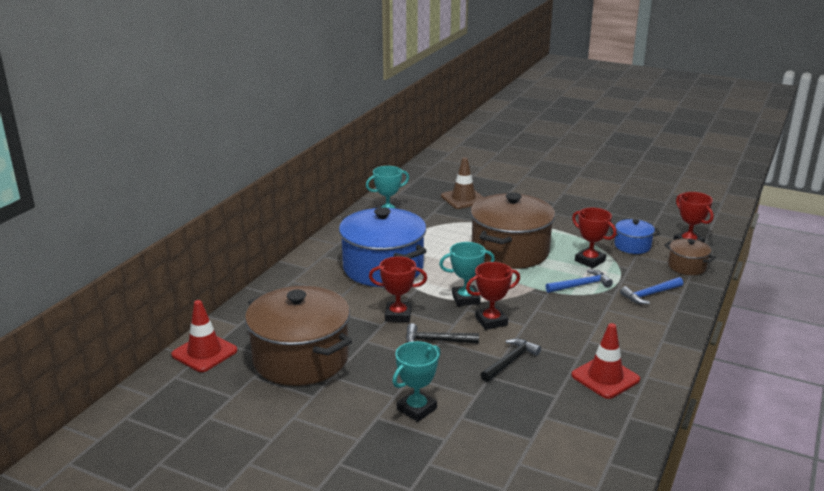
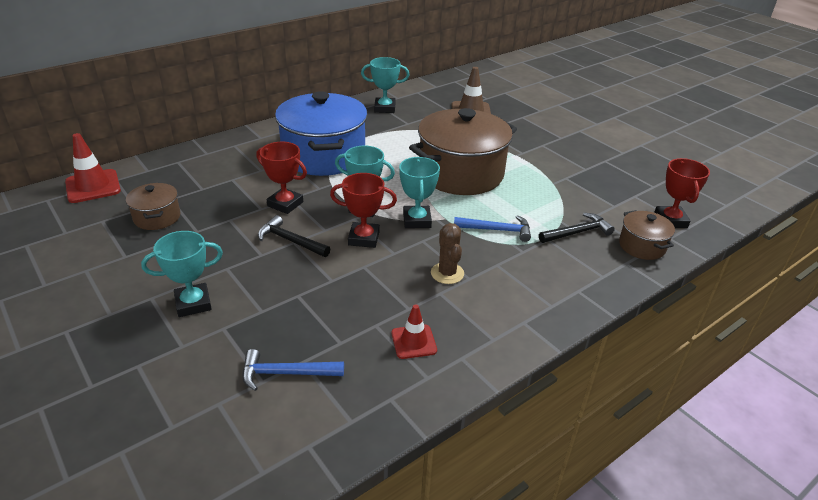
camera: 25 degrees right, 10 degrees up
brown pot [245,286,352,386] -> brown pot [126,183,181,230], size x0.47
black hammer [481,338,541,382] -> black hammer moved to [539,213,615,243]
red traffic cone [571,323,640,399] -> red traffic cone [392,304,437,359], size x0.64
red trophy [572,208,616,268] -> none
blue pot [610,219,660,254] -> none
blue hammer [620,277,683,304] -> blue hammer moved to [242,349,344,391]
none -> turquoise trophy [399,157,440,228]
none -> brown cactus [431,223,464,284]

